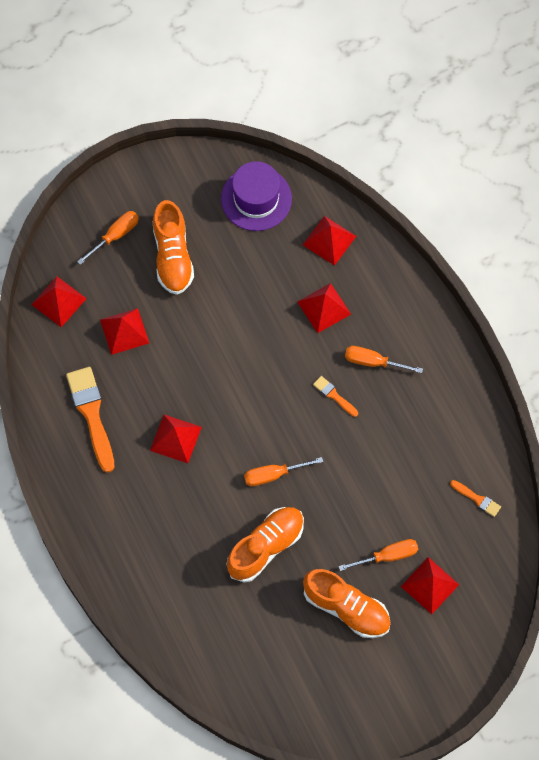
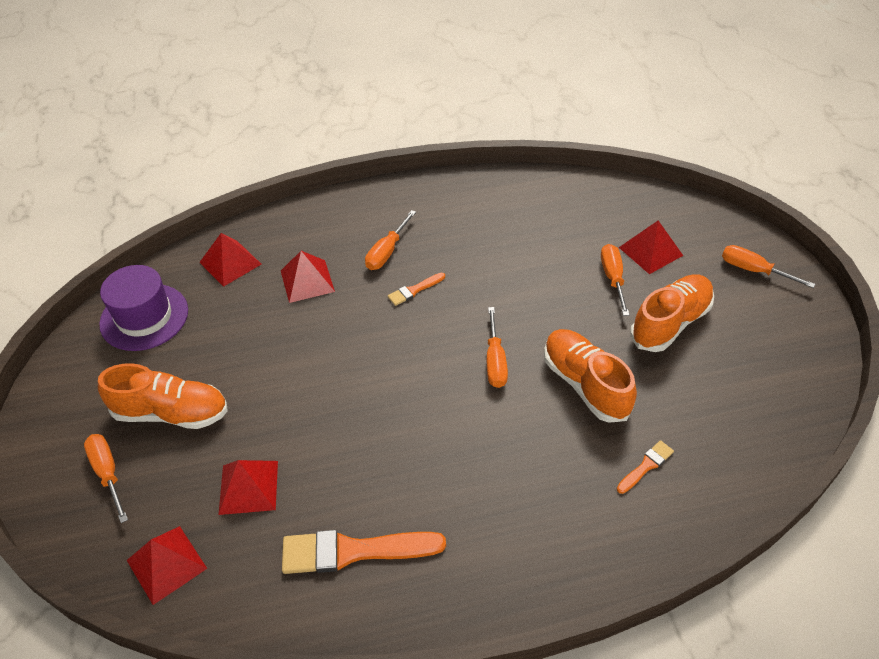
camera: 75 degrees left, 20 degrees down
red pyramid [150,415,202,463] -> none
orange brush [450,480,501,517] -> orange brush moved to [617,440,674,494]
none -> orange screwdriver [722,245,815,288]

